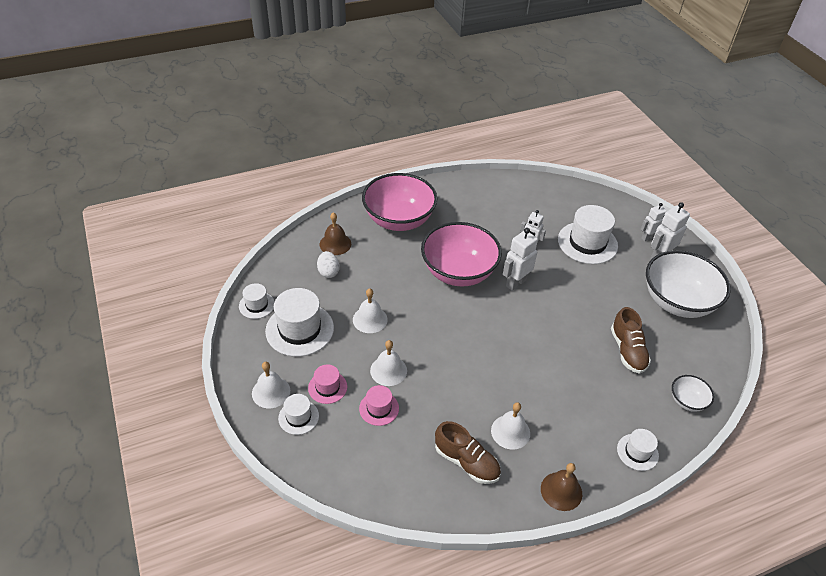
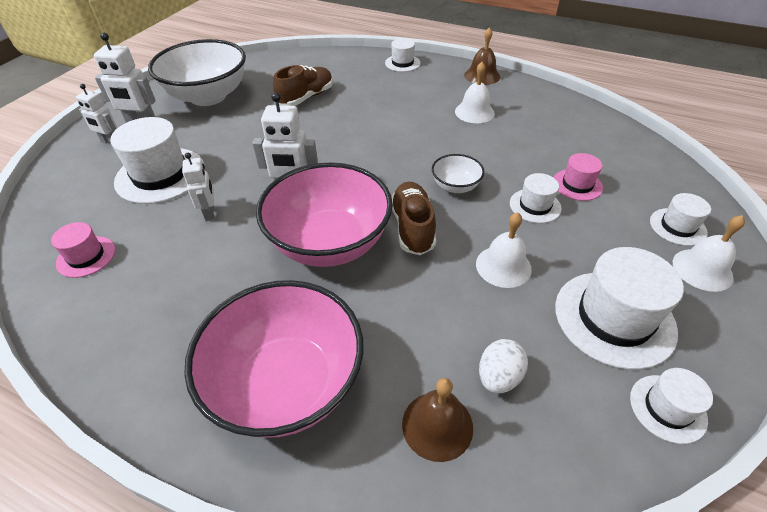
camera: 130 degrees left, 0 degrees up
pink hat [308,364,347,404] -> pink hat moved to [51,222,115,278]
white bell [370,340,407,386] -> white hat [510,173,562,223]
brown shoe [435,421,501,484] -> brown shoe moved to [391,182,436,255]
white bowl [672,375,714,412] -> white bowl moved to [432,154,484,193]

